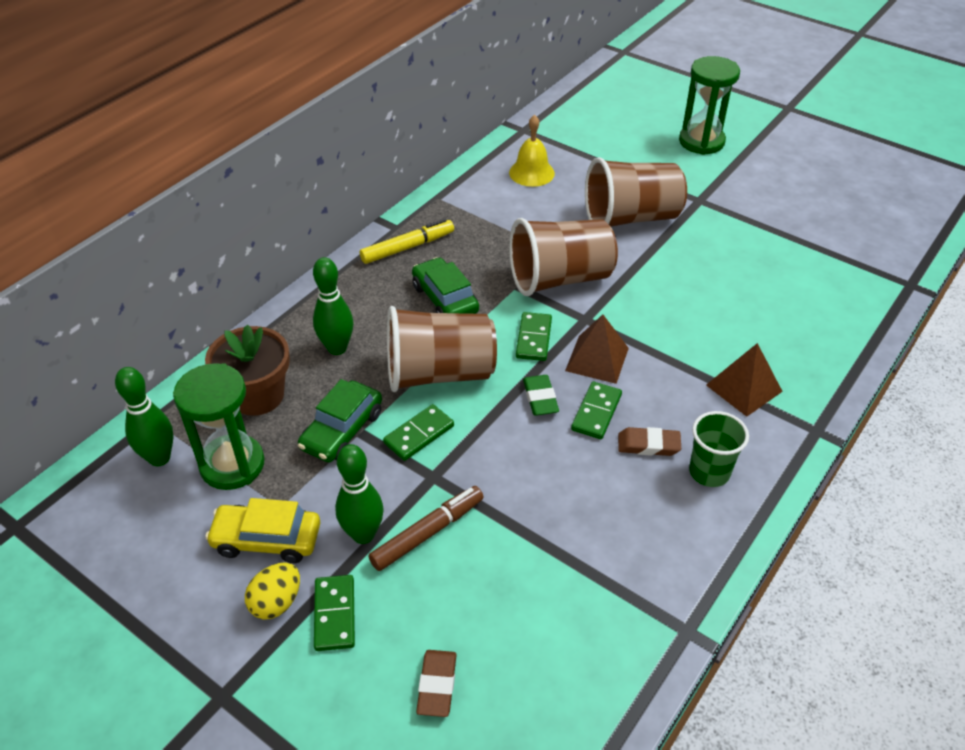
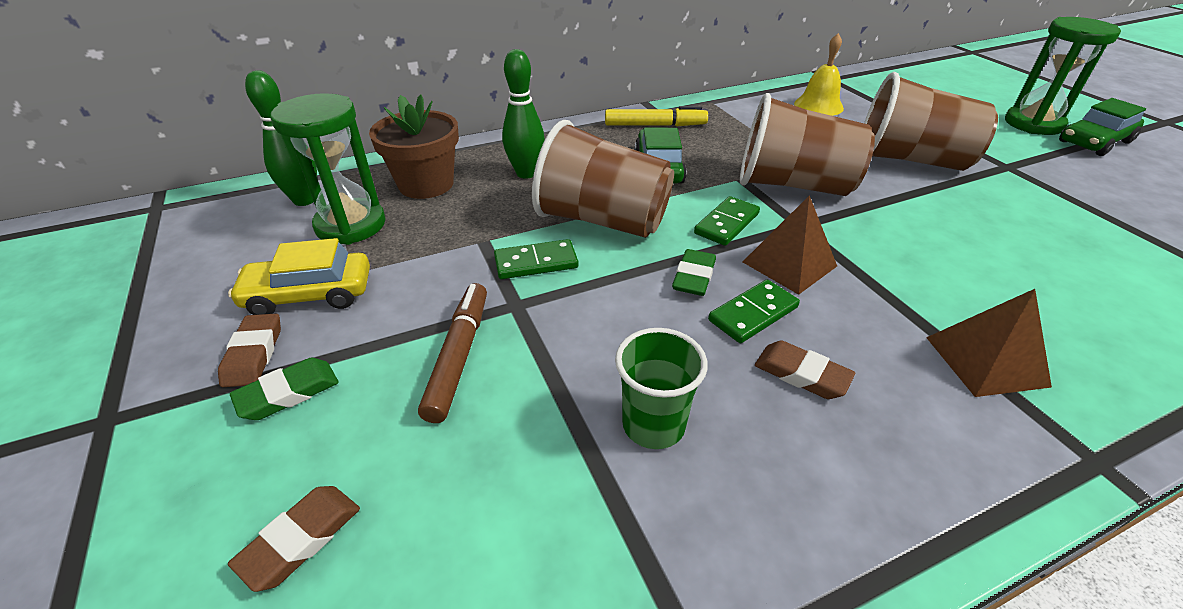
camera: 30 degrees right, 5 degrees down
yellow car [205,498,320,563] -> yellow car turned 45 degrees counterclockwise [228,238,370,315]
yellow egg [245,562,300,620] -> brown eraser [218,313,281,387]
green car [298,379,382,462] -> green car moved to [1059,98,1146,156]
green domino [314,575,355,651] -> green eraser [230,358,339,420]
green bowling pin [335,444,384,544] -> none
brown marker [369,486,483,571] -> brown marker turned 75 degrees counterclockwise [418,283,487,423]
green cup [689,411,749,487] -> green cup moved to [615,328,708,449]

